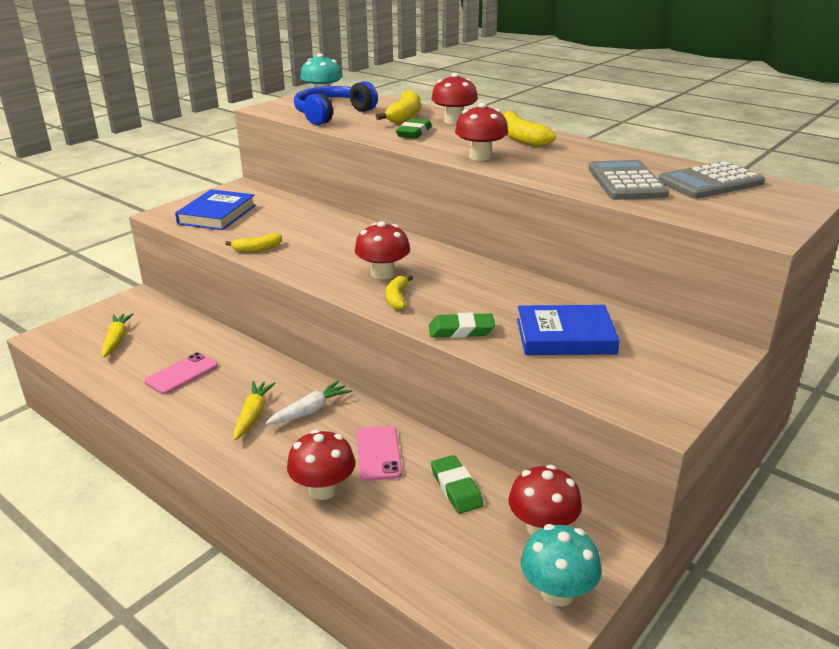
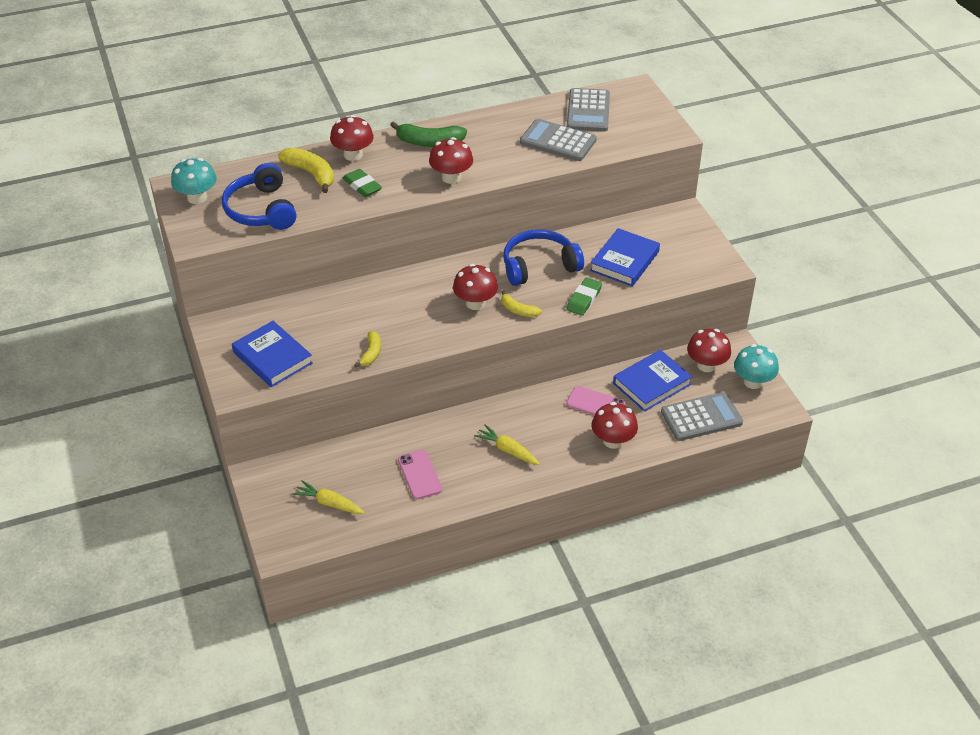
camera: 60 degrees left, 15 degrees up
white carrot [265,381,352,425] -> none
green eraser [431,455,483,514] -> blue book [613,350,692,412]
yellow banana [503,110,556,147] -> green banana [390,121,467,147]
none -> blue headphones [503,229,584,286]
none -> grey calculator [661,392,743,441]

